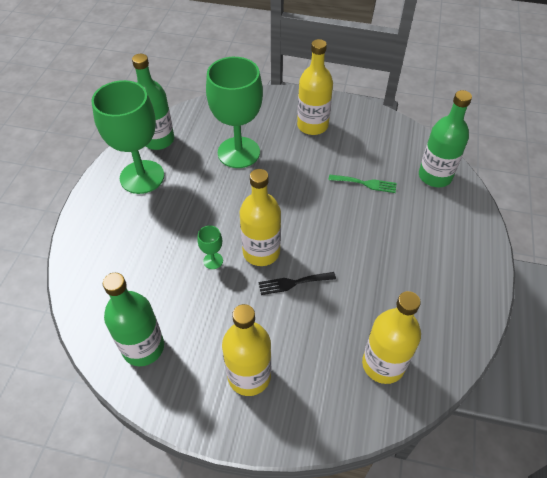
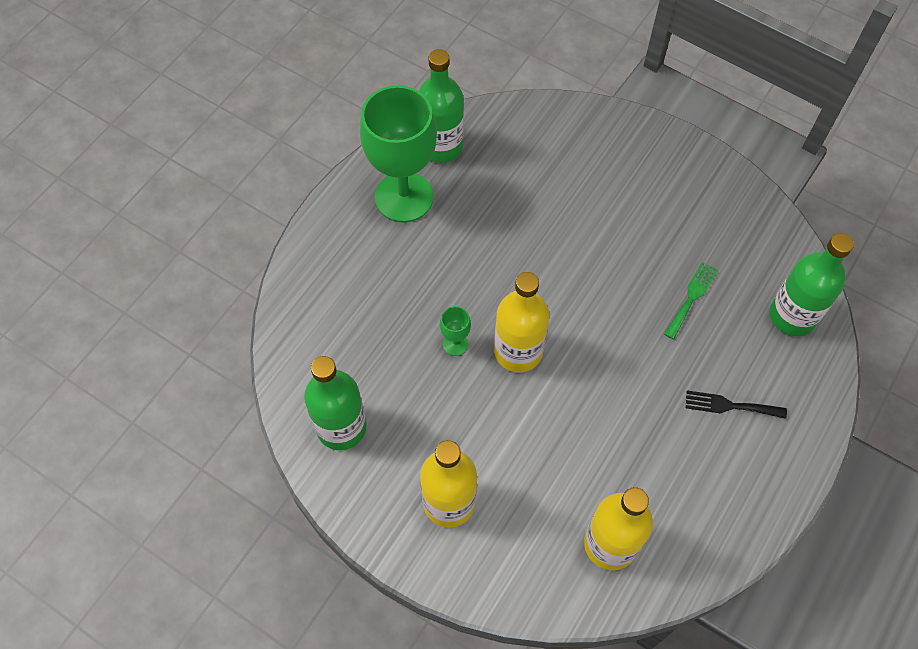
camera: 20 degrees right, 10 degrees up
green goblet [206,57,263,168] -> none
black fork [258,272,336,295] -> black fork moved to [686,391,787,419]
yellow bottle [297,39,333,135] -> none
green fork [329,174,397,193] -> green fork turned 90 degrees counterclockwise [664,262,718,339]

